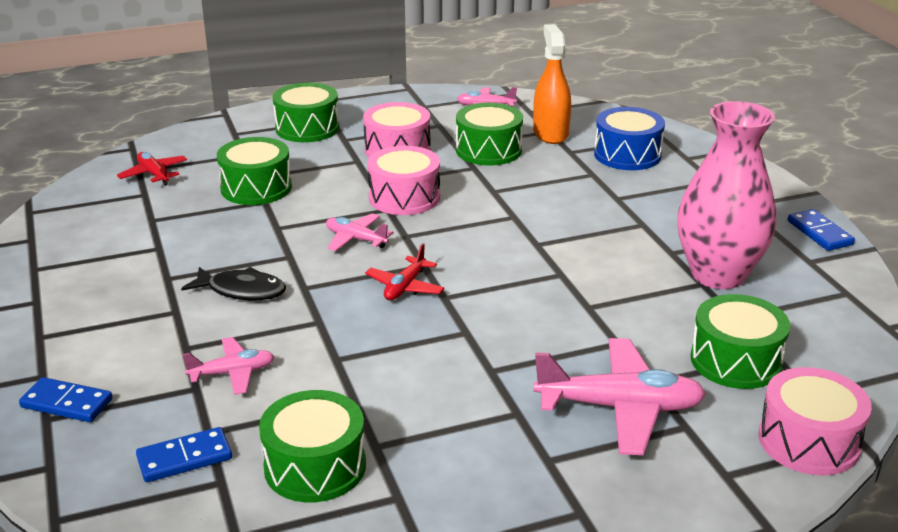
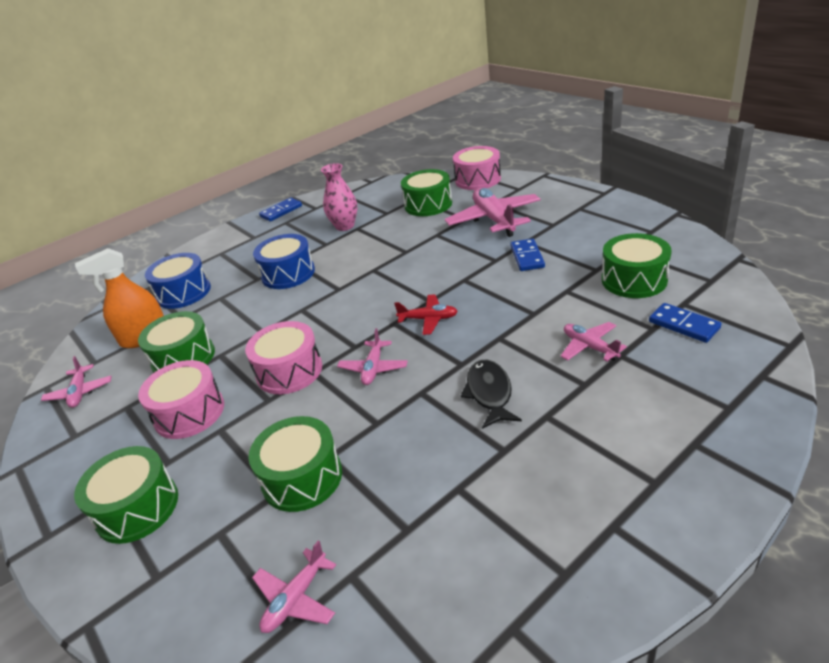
camera: 105 degrees left, 5 degrees up
blue domino [19,377,113,422] -> blue domino moved to [510,238,545,271]
red plane [117,152,187,186] -> pink plane [252,540,336,633]
pink vase [677,101,777,289] -> pink vase [321,163,357,231], size x0.58
none -> blue drum [253,234,315,289]

